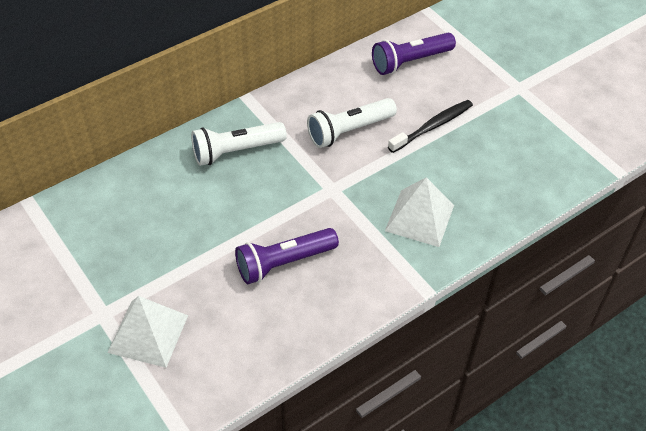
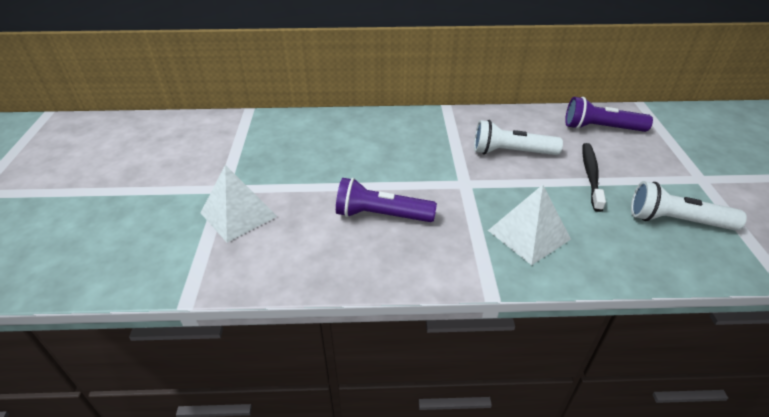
camera: 35 degrees right, 10 degrees down
white flashlight [191,122,287,166] -> white flashlight moved to [631,181,747,231]
black toothbrush [388,100,473,153] -> black toothbrush turned 75 degrees counterclockwise [582,143,606,212]

